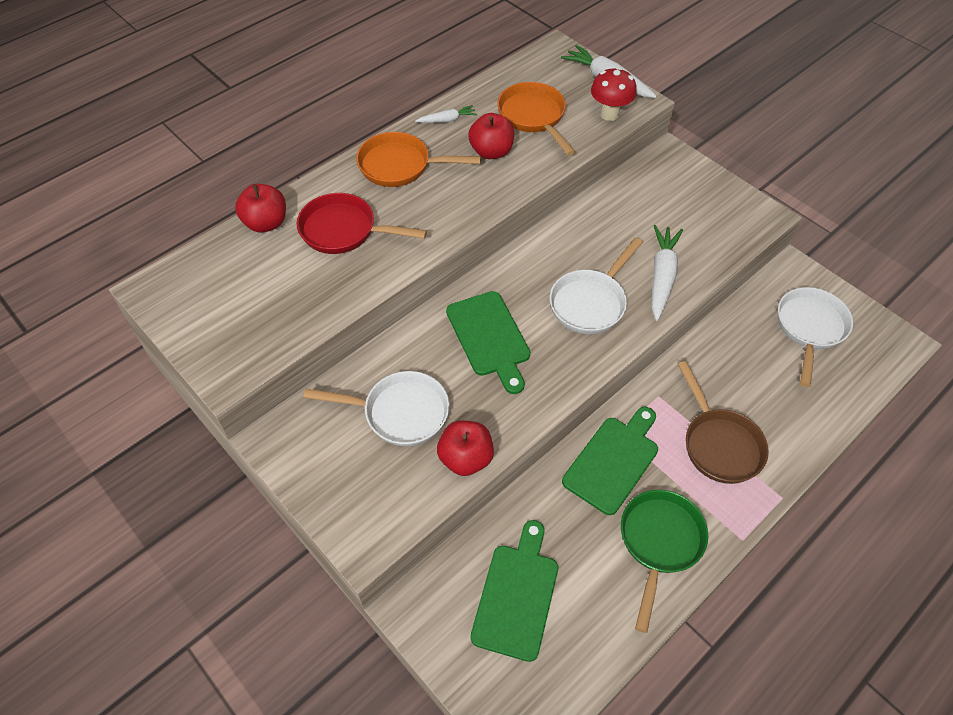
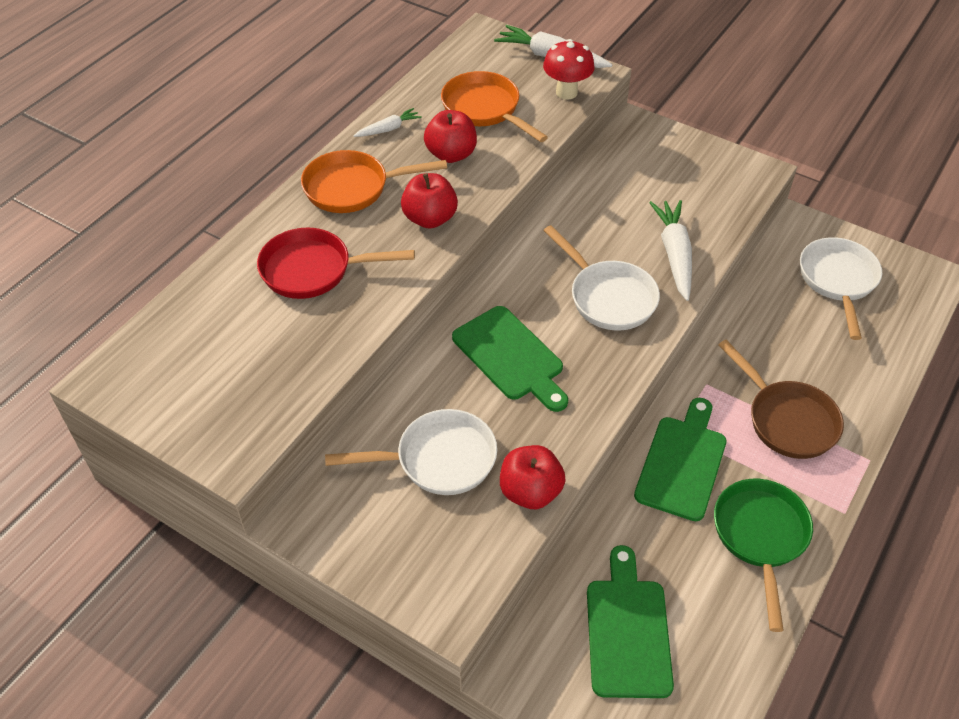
camera: 15 degrees left, 5 degrees down
red apple [235,184,286,233] -> red apple moved to [401,173,458,229]
white pan [550,237,643,334] -> white pan turned 60 degrees counterclockwise [543,225,660,330]

